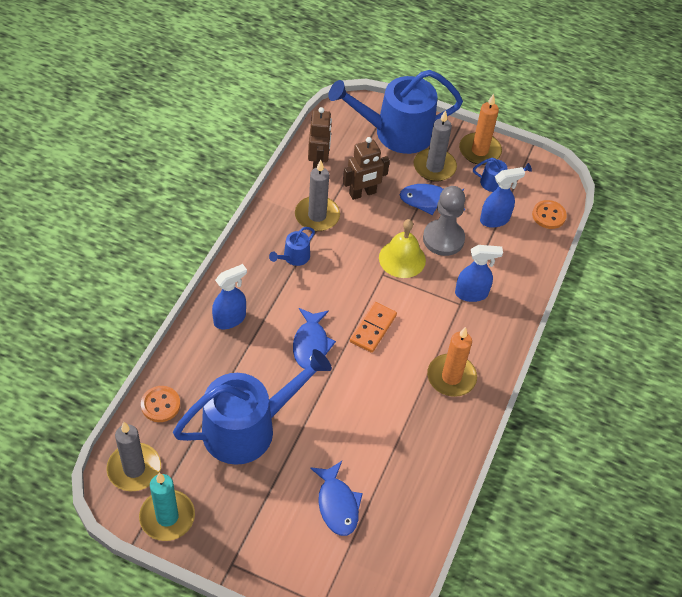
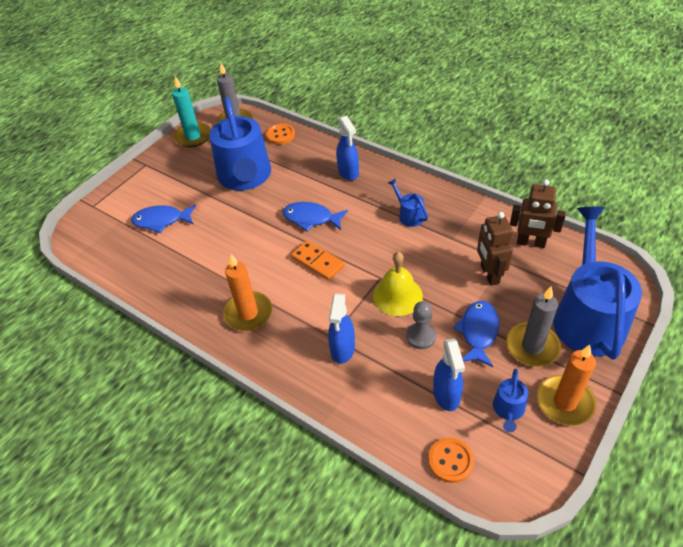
camera: 110 degrees right, 5 degrees down
grey candle [295,160,340,231] -> none
grey pawn [423,186,465,256] -> grey pawn [406,301,436,349], size x0.63

